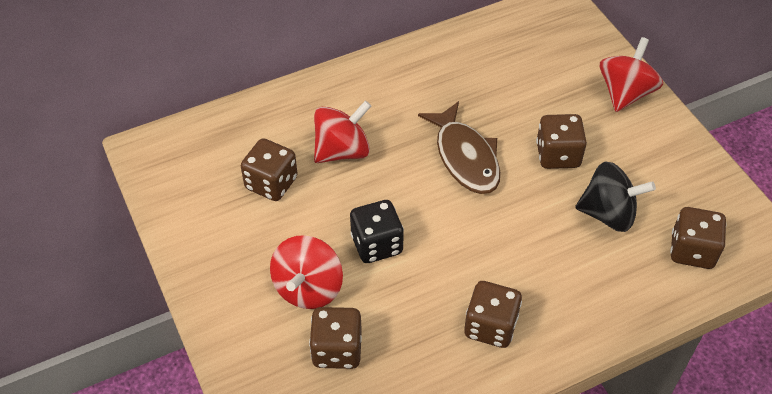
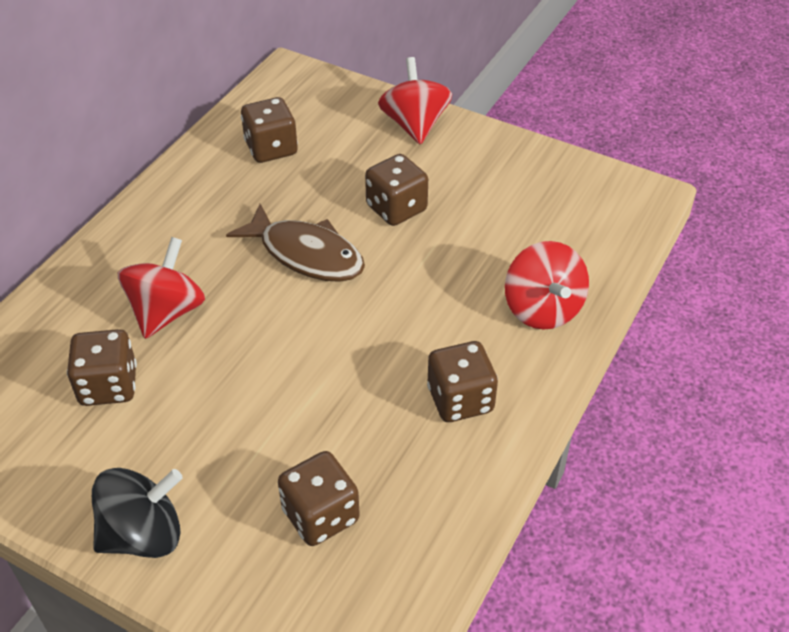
camera: 35 degrees left, 5 degrees down
red spinning top [270,235,343,309] -> red spinning top moved to [505,241,589,330]
black dice [350,200,404,263] -> none
black spinning top [575,161,656,232] -> black spinning top moved to [92,468,183,558]
brown dice [670,207,727,269] -> brown dice moved to [241,97,298,163]

